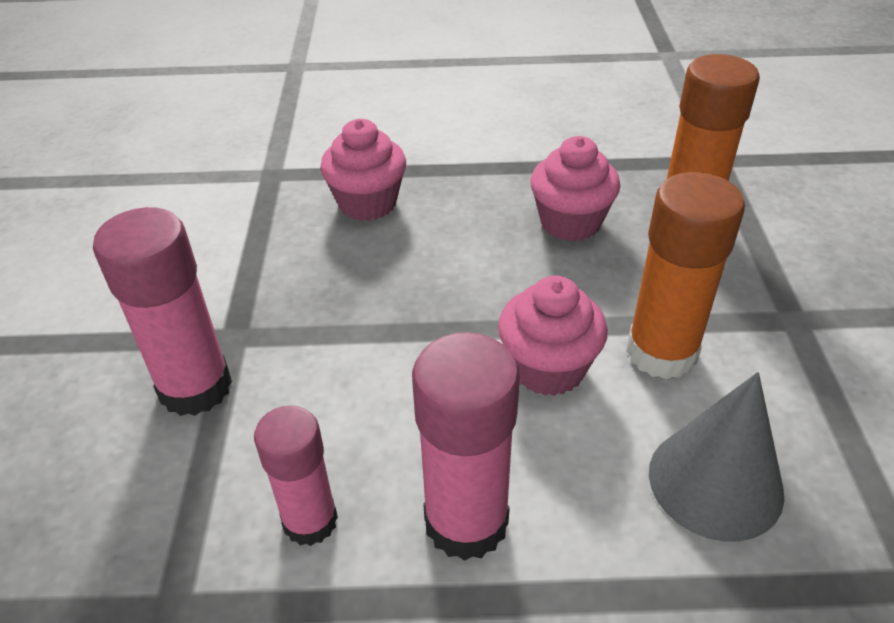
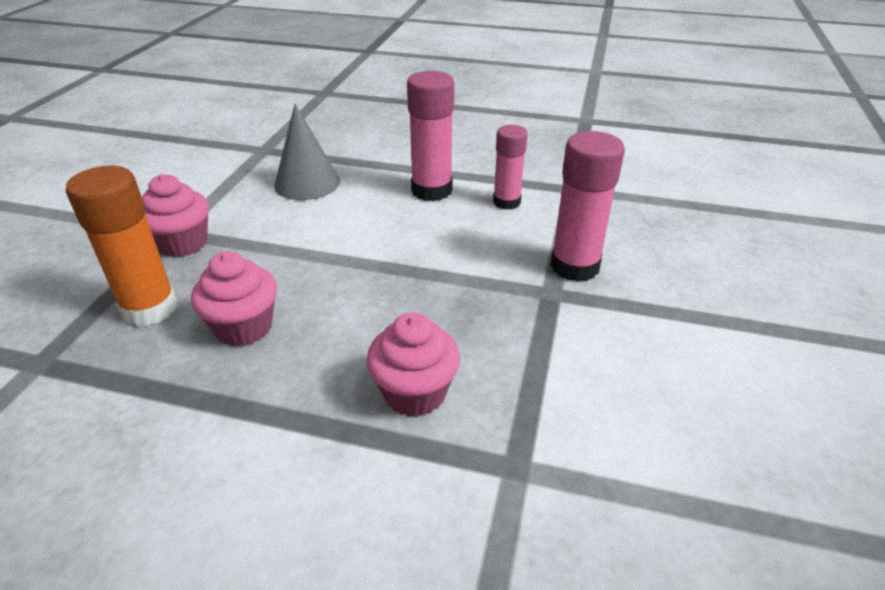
camera: 165 degrees left, 5 degrees down
pink cupcake [498,275,608,396] -> pink cupcake moved to [142,174,209,257]
orange glue stick [626,172,745,380] -> none

